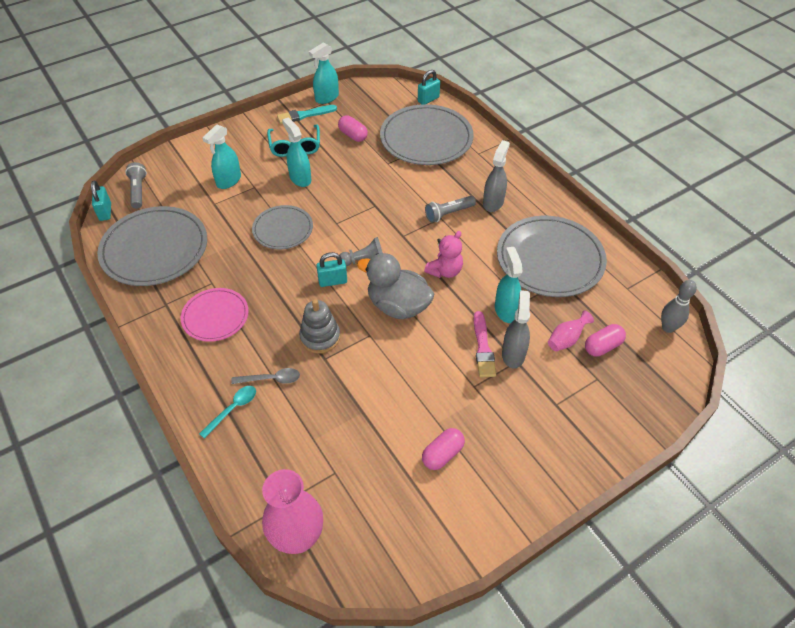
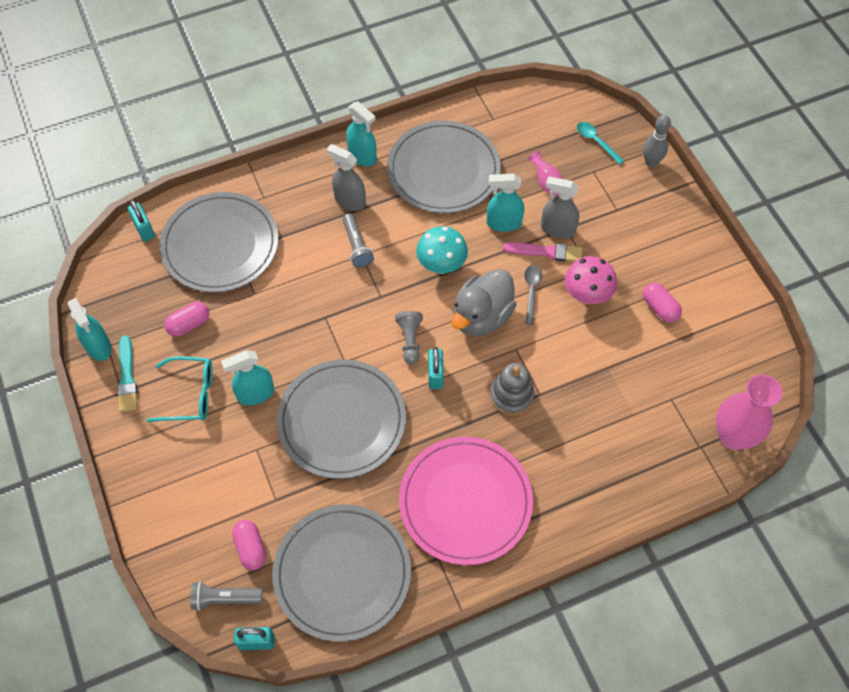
camera: 80 degrees left, 10 degrees up
pink plate [181,288,249,342] -> pink plate [399,437,533,565], size x1.72
turquoise spoon [199,386,256,439] -> turquoise spoon moved to [577,122,624,165]
turquoise spray bottle [202,124,241,189] -> turquoise spray bottle moved to [346,102,377,166]
grey spoon [231,368,300,384] -> grey spoon moved to [524,265,542,325]
grey plate [252,205,313,249] -> grey plate [277,360,406,479], size x1.72
pink teddy bear [424,231,463,278] -> turquoise mushroom [416,226,468,274]
pink capsule [585,324,626,357] -> pink capsule moved to [232,520,266,570]
grey bowling pin [661,280,697,333] -> grey bowling pin moved to [643,115,671,167]
none -> pink mushroom [565,256,617,304]

